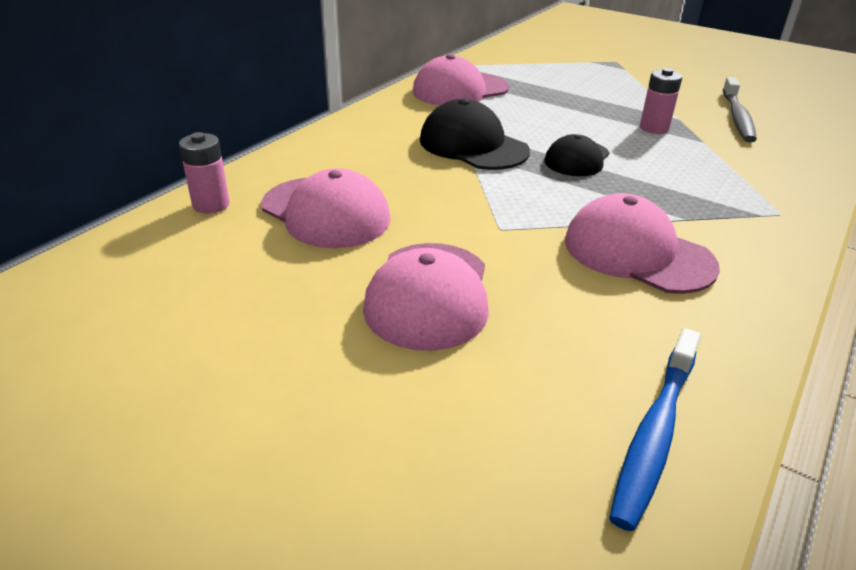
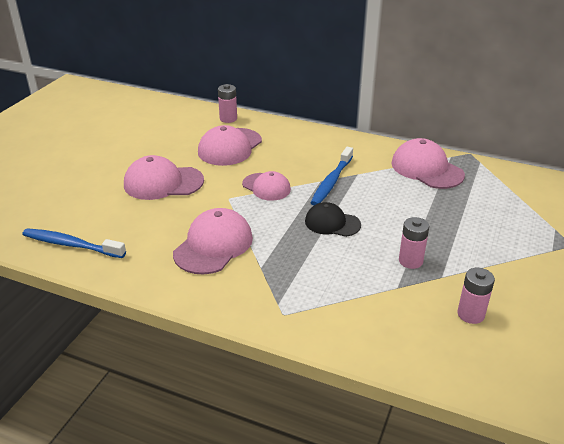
camera: 80 degrees right, 0 degrees up
black cap [420,98,530,170] -> blue toothbrush [310,147,353,205]
grey toothbrush [723,77,757,142] -> pink battery [457,268,495,324]
none -> pink cap [242,171,291,201]

